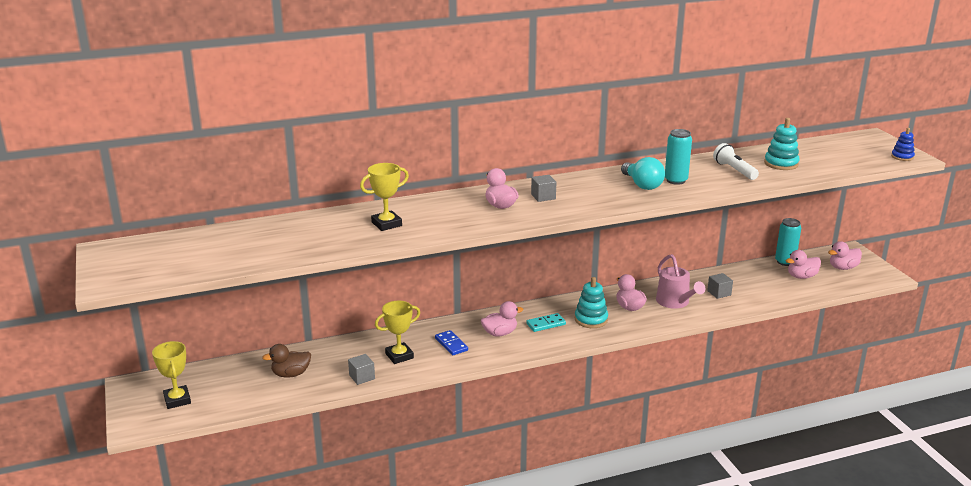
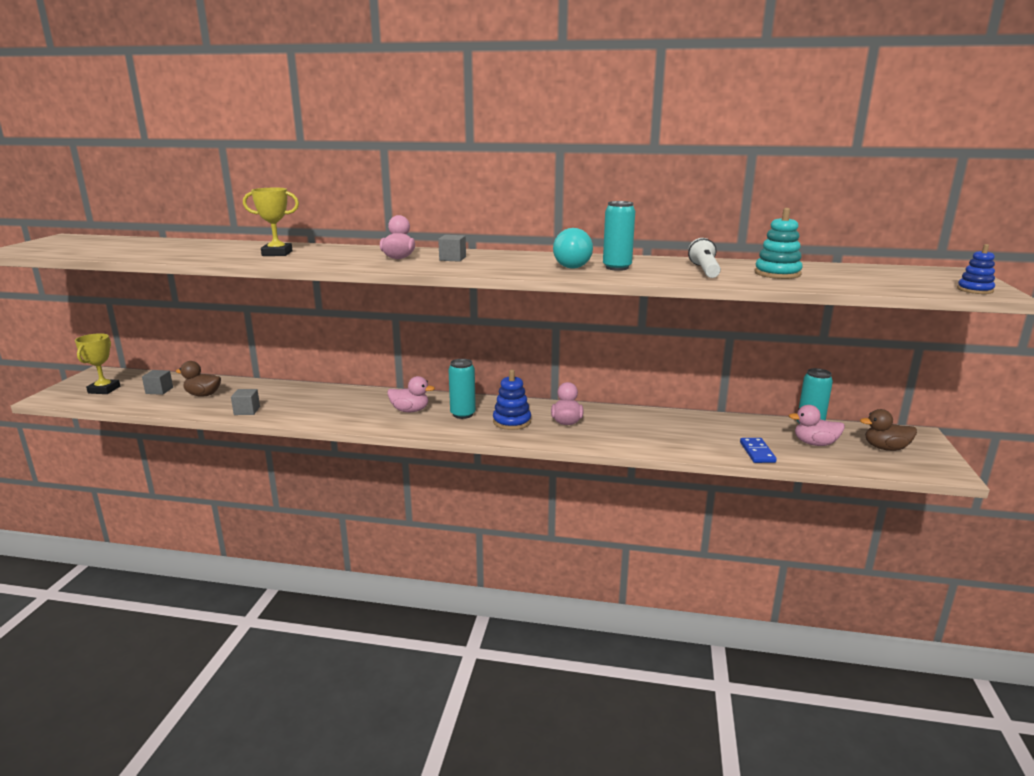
camera: 30 degrees right, 5 degrees down
yellow trophy [375,301,420,364] -> none
blue domino [435,330,468,355] -> blue domino moved to [740,438,777,463]
turquoise domino [526,313,566,332] -> turquoise can [448,359,476,419]
turquoise stacking toy [575,277,608,328] -> blue stacking toy [493,370,531,430]
pink watering can [656,254,706,309] -> none
grey cube [707,273,733,299] -> grey cube moved to [142,370,173,395]
pink duck [828,241,862,270] -> brown duck [860,409,917,451]

